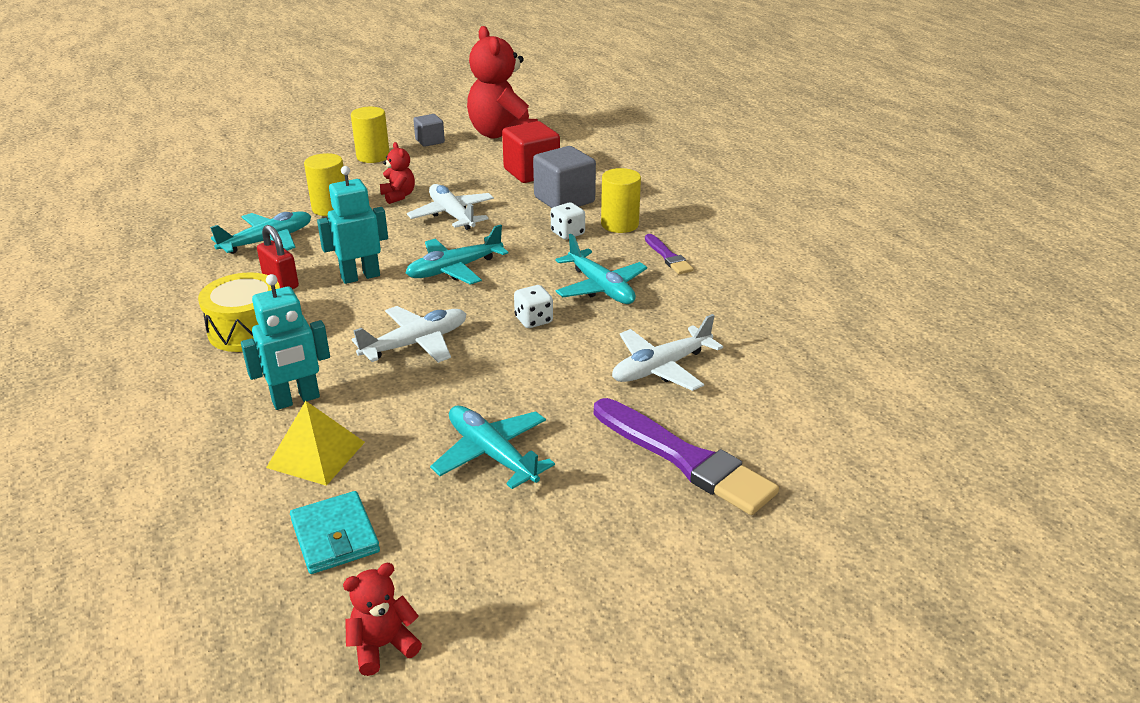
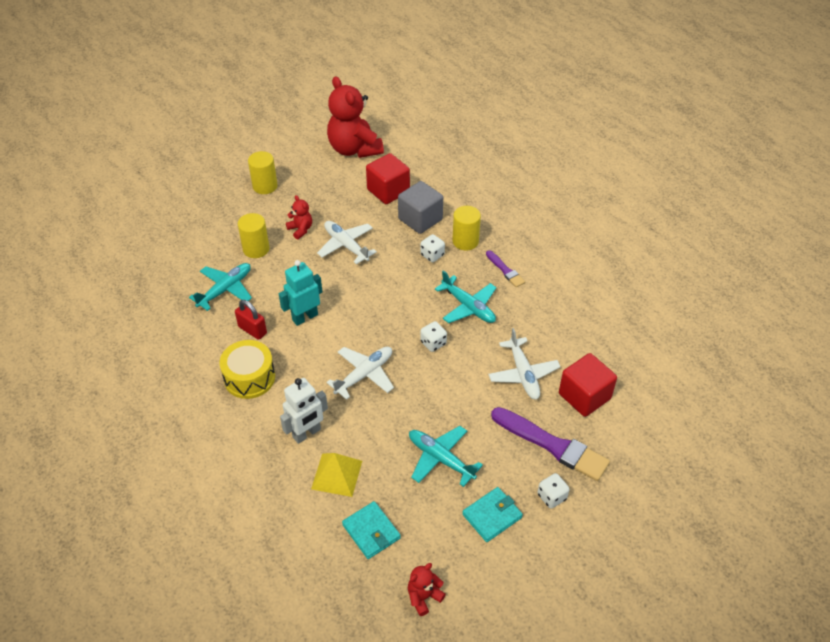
camera: 10 degrees left, 15 degrees up
turquoise robot [241,274,330,410] -> white robot [280,378,328,444]
turquoise plane [406,224,508,285] -> none
grey cube [413,114,445,147] -> none
white plane [612,314,723,391] -> white plane turned 60 degrees counterclockwise [488,328,560,399]
none -> turquoise wallet [462,487,523,542]
none -> white dice [537,473,570,509]
none -> red cube [559,353,617,417]

